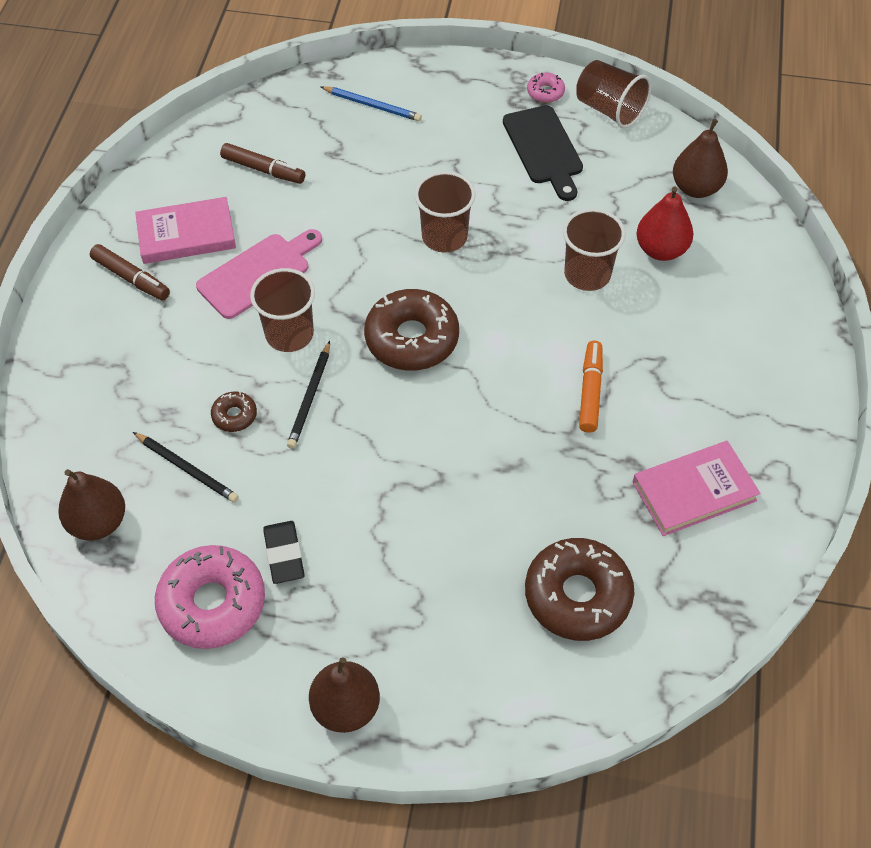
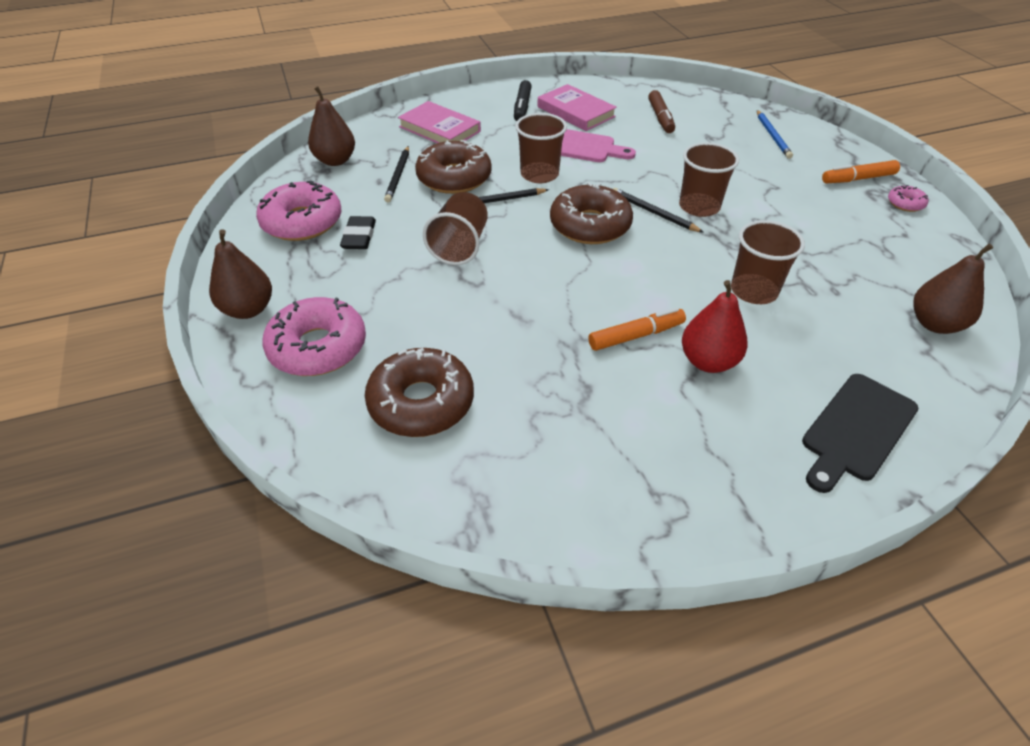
camera: 60 degrees right, 10 degrees down
brown marker [90,244,170,301] -> black marker [514,80,532,121]
brown donut [211,391,257,432] -> brown donut [415,140,492,194], size x2.15
black eraser [263,521,305,584] -> black eraser turned 45 degrees counterclockwise [340,216,376,249]
black cutting board [503,105,583,201] -> black cutting board moved to [802,374,919,493]
brown cup [576,60,651,128] -> brown cup moved to [423,192,488,265]
pink book [633,441,760,536] -> pink book moved to [398,101,481,143]
red pear [636,187,693,261] -> red pear moved to [682,280,748,373]
none -> pink donut [262,297,366,376]
none -> black pencil [613,188,704,233]
none -> orange marker [822,160,900,183]

